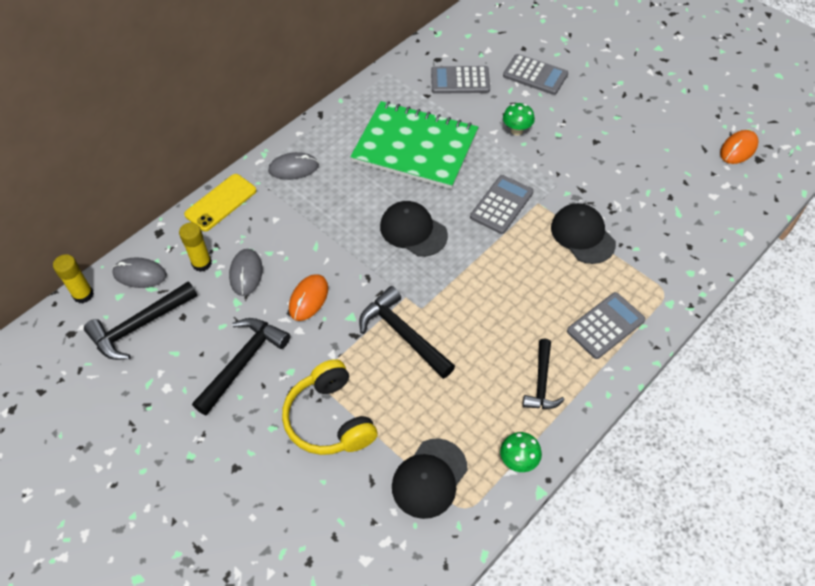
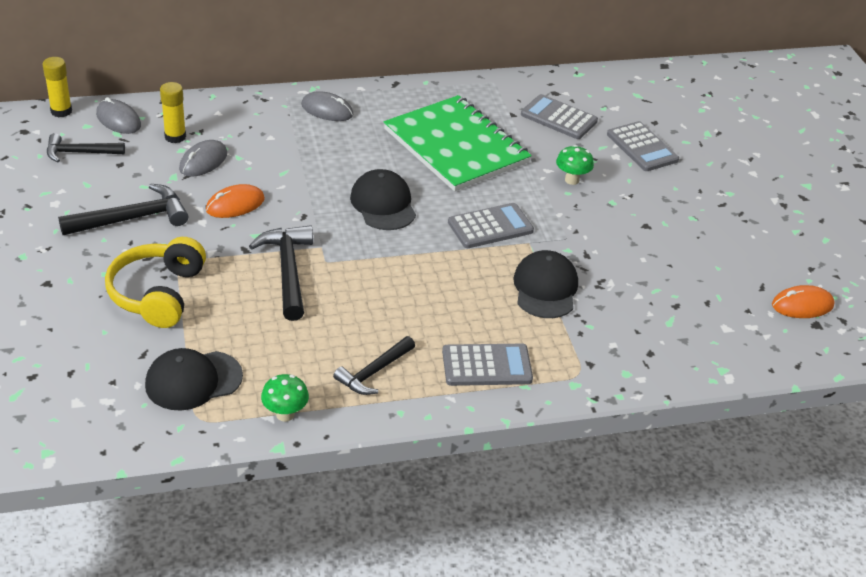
camera: 30 degrees right, 15 degrees down
black hammer [84,281,197,360] -> black hammer [47,133,125,162], size x0.67
yellow phone [184,174,256,232] -> none

